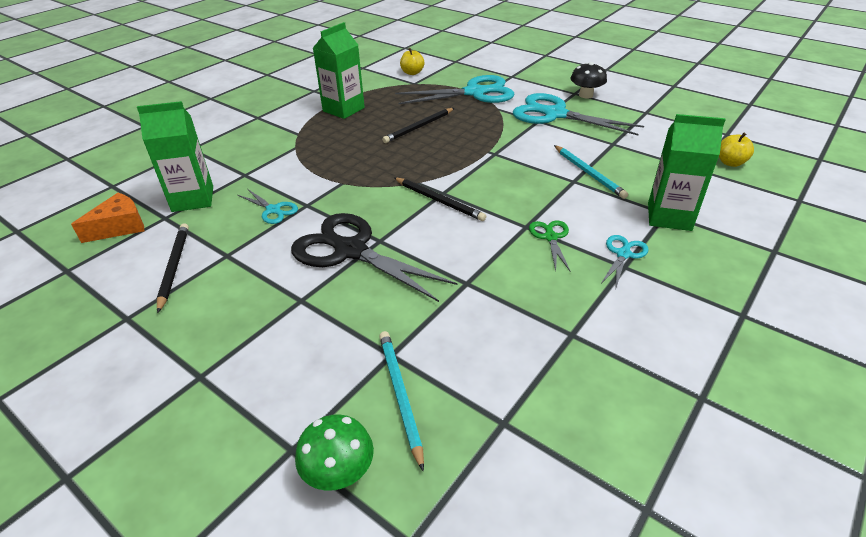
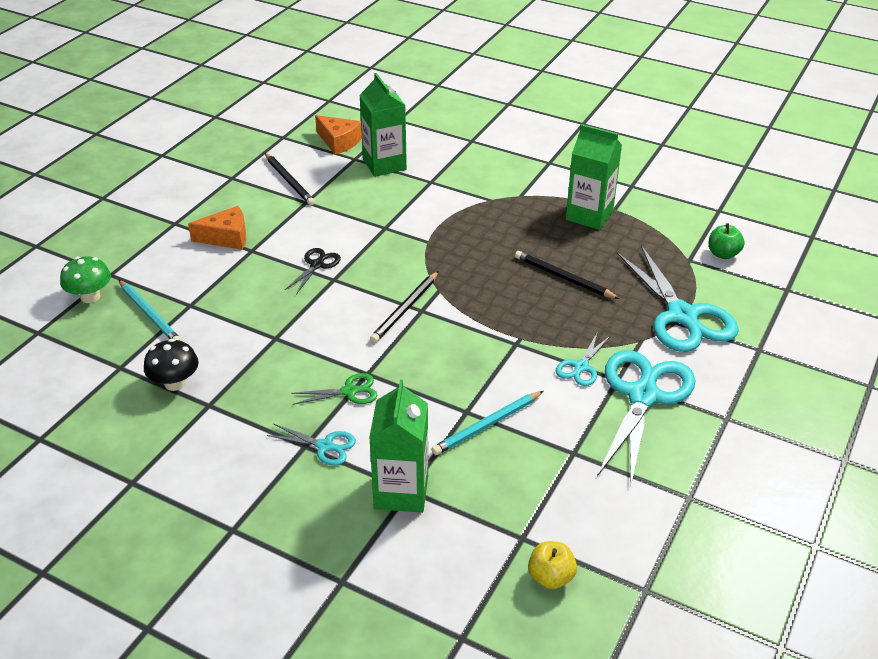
camera: 80 degrees right, 0 degrees up
black pencil [156,223,189,313] -> black pencil turned 75 degrees clockwise [265,153,315,206]
turquoise scissors [238,189,298,224] -> turquoise scissors moved to [556,333,611,386]
black scissors [291,213,457,302] -> black scissors [285,248,341,294], size x0.47
turquoise pencil [379,331,424,471] -> turquoise pencil turned 75 degrees clockwise [119,280,182,341]
yellow apple [400,48,424,75] -> green apple [709,223,745,259]
black mushroom [571,62,607,99] -> black mushroom moved to [144,339,199,391]
none -> orange cheese [188,206,246,250]

